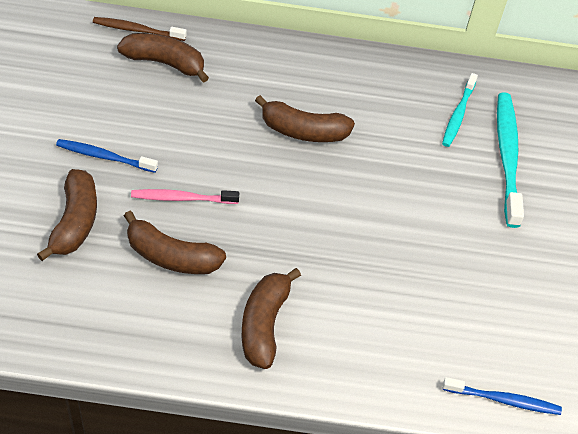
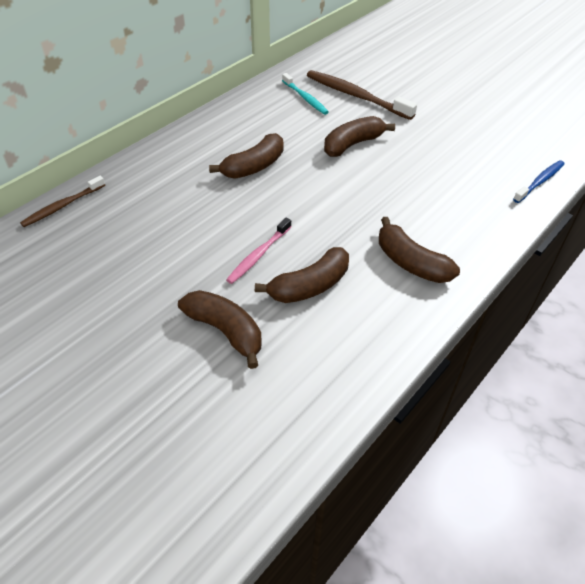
camera: 50 degrees left, 5 degrees down
blue toothbrush [56,139,158,173] -> none
brown banana [117,33,209,83] -> brown banana moved to [324,116,395,157]
turquoise toothbrush [497,92,524,228] -> brown toothbrush [307,70,417,120]

